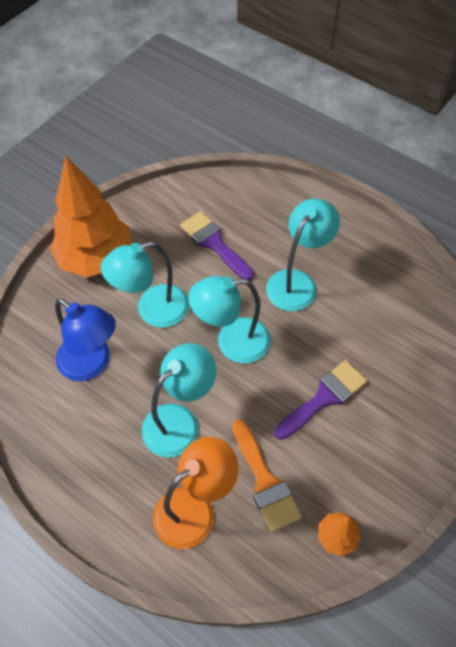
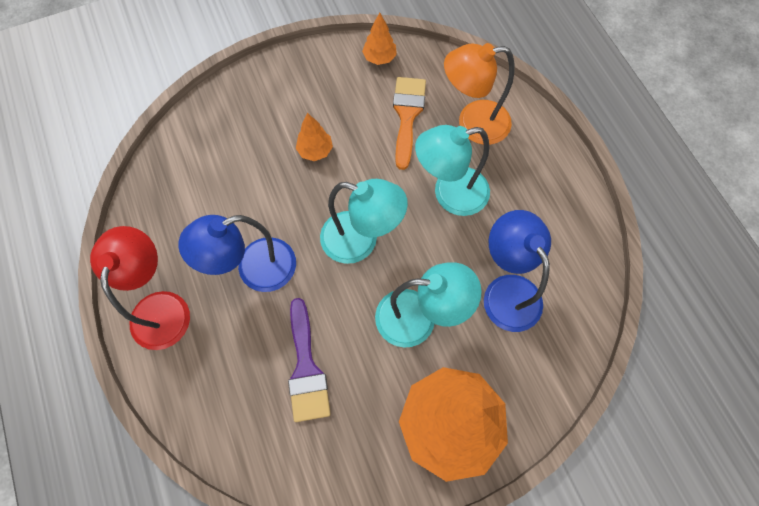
camera: 150 degrees left, 10 degrees up
turquoise lamp [266,198,340,311] -> blue lamp [178,215,296,292]
purple brush [274,360,367,440] -> orange tree [296,113,333,161]
none -> red lamp [90,226,190,350]

